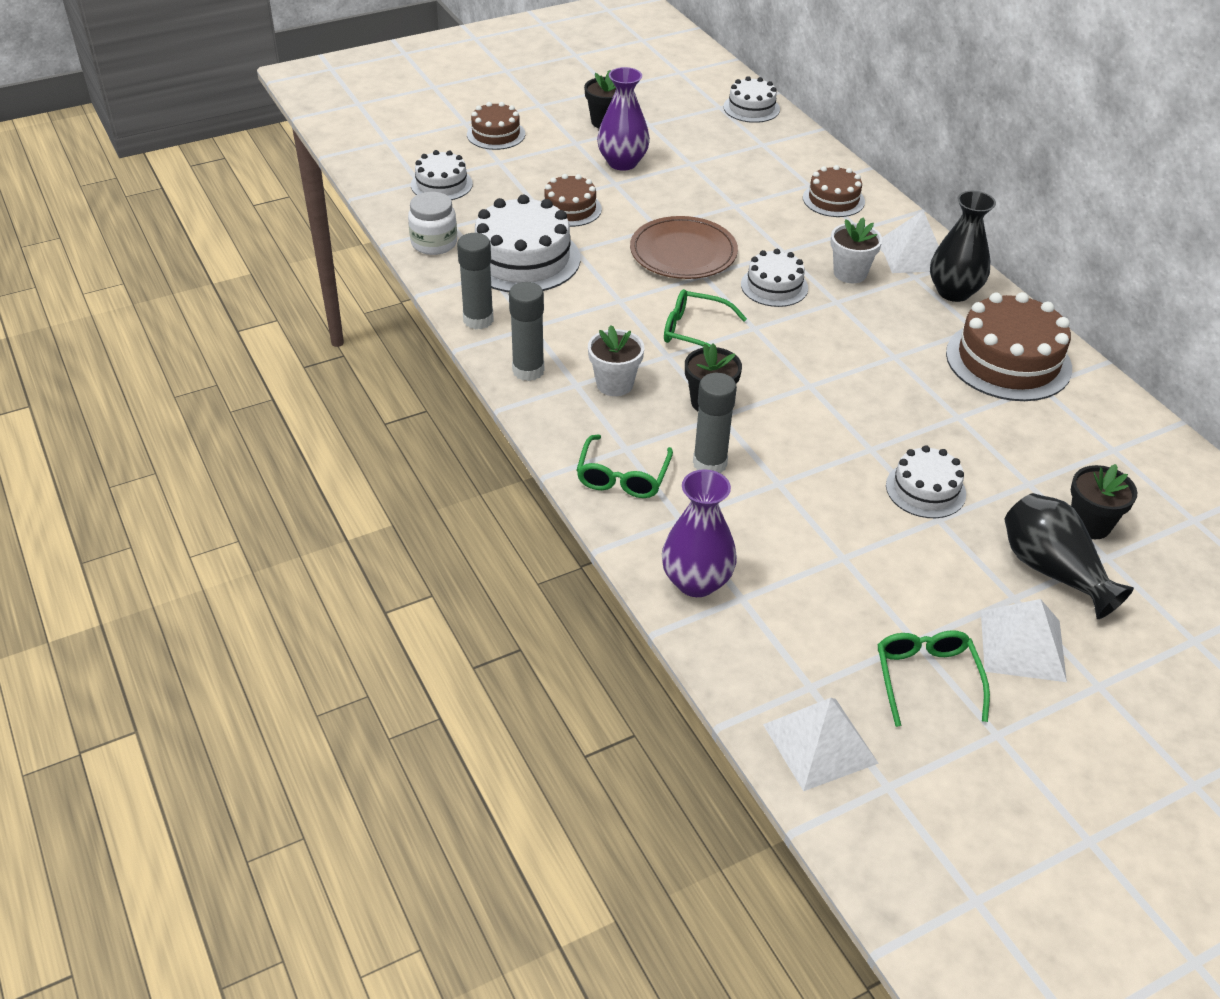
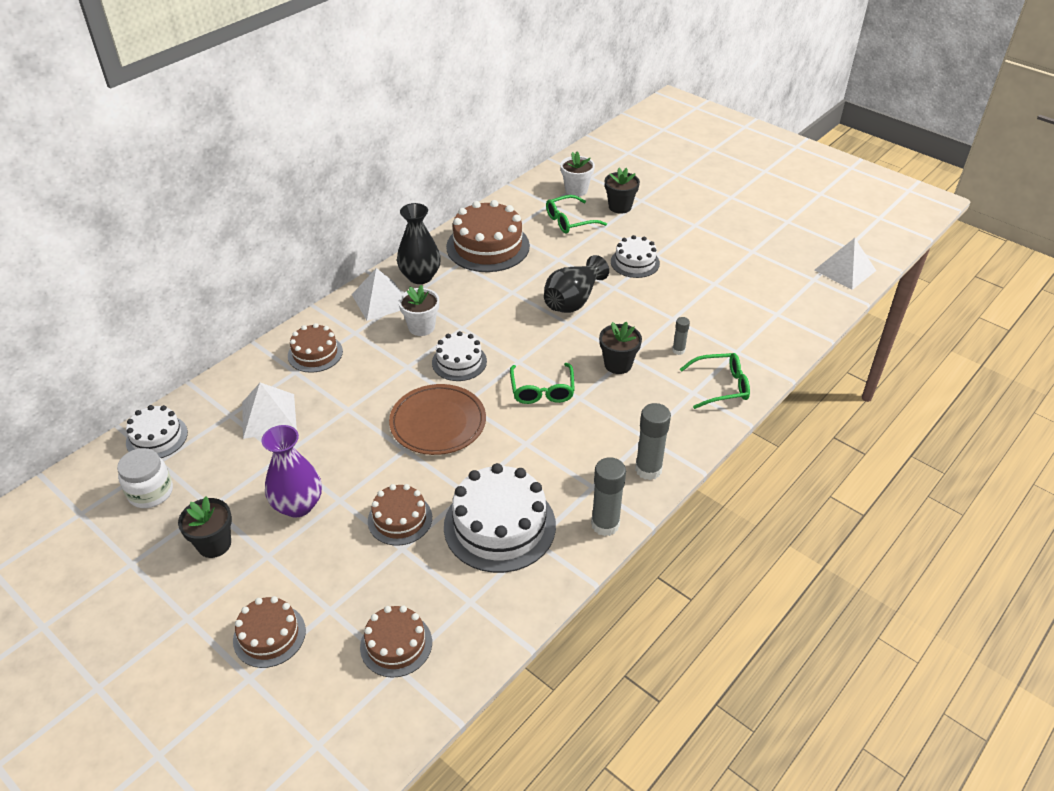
camera: 110 degrees left, 0 degrees up
white jar [408,192,457,255] -> white jar moved to [117,448,173,508]
white cake [411,150,473,200] -> brown cake [360,606,432,678]
white flower pot [588,325,644,396] -> white flower pot moved to [560,152,595,197]
purple vase [662,469,737,597] -> none
grey glue stick [693,373,737,473] -> grey glue stick [672,317,690,355], size x0.54
green glasses [877,630,990,727] -> green glasses moved to [546,195,607,234]
white pyramid [981,599,1067,682] -> white pyramid moved to [242,383,297,439]
black vase [1005,493,1134,619] -> black vase moved to [544,255,609,313]

